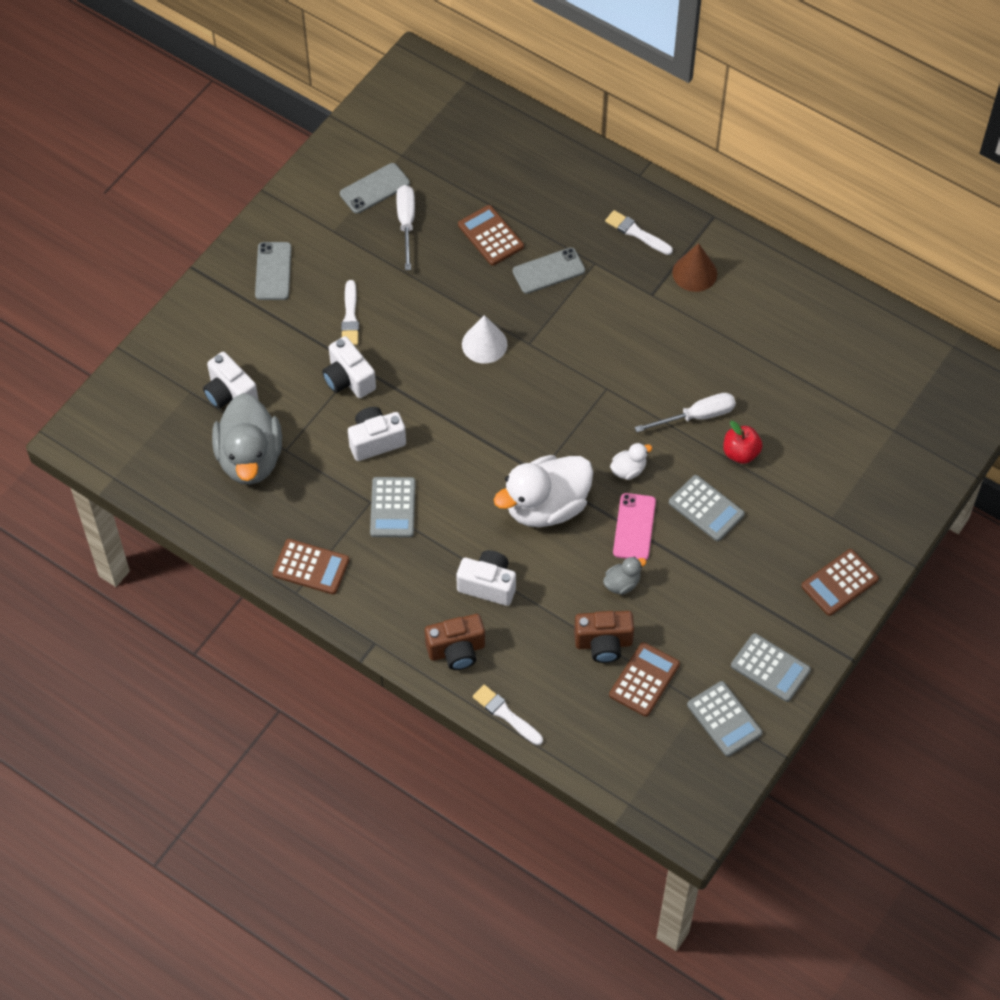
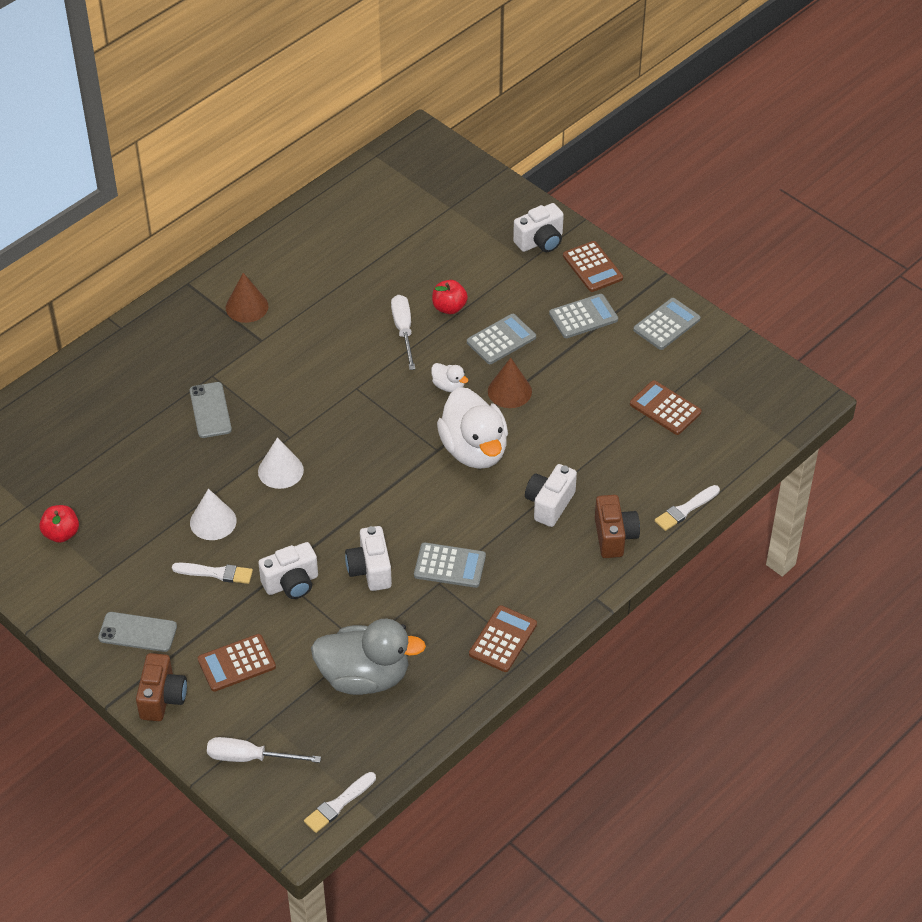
camera: 80 degrees left, 10 degrees down
white camera [203,352,259,409] -> white camera moved to [513,203,564,252]
grey phone [340,163,410,214] -> red apple [39,505,79,543]
white screwdriver [396,185,415,270] -> white screwdriver moved to [207,737,321,763]
brown calculator [458,205,524,266] -> brown calculator moved to [198,634,276,692]
brown camera [574,611,634,663] -> brown camera moved to [136,653,187,721]
grey duck [603,557,646,595] -> none
white brush [605,210,673,255] -> white brush moved to [304,772,376,833]
white duck [610,443,652,480] -> white duck turned 150 degrees clockwise [431,363,468,392]
pink phone [613,493,656,560] -> brown cone [488,358,532,408]
grey calculator [687,681,763,757] -> grey calculator moved to [549,294,618,338]
none -> white cone [190,489,237,540]

